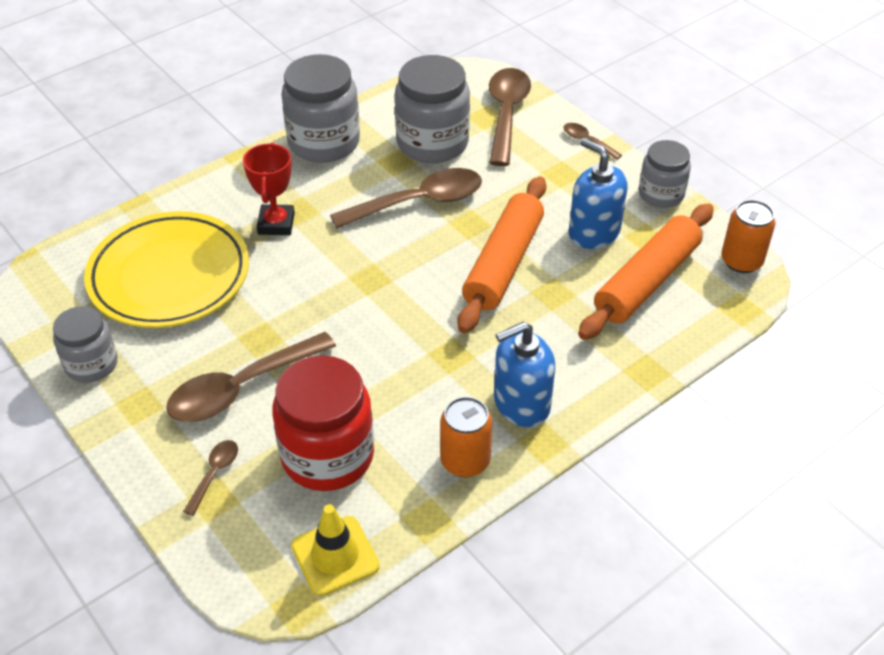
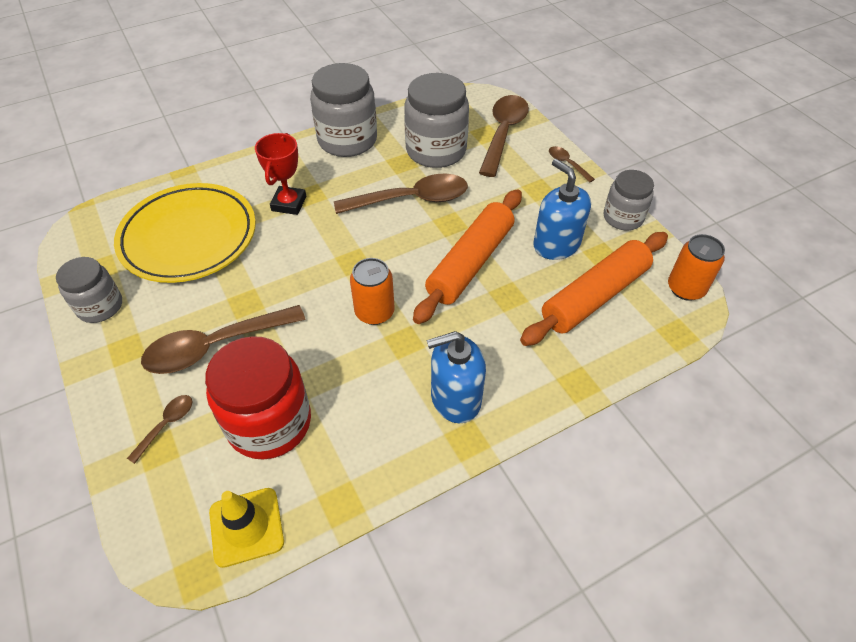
camera: 10 degrees right, 5 degrees up
orange can [440,397,492,477] -> orange can moved to [350,258,395,325]

